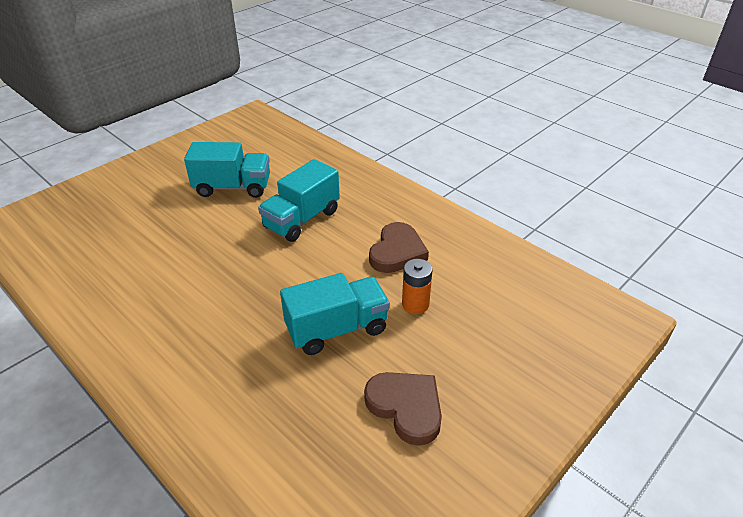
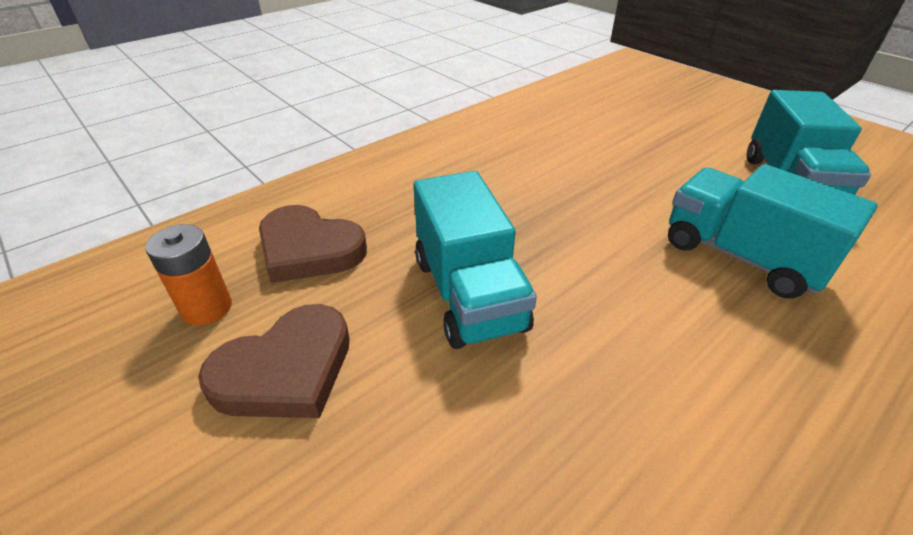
camera: 95 degrees right, 0 degrees up
brown heart [369,222,429,273] -> brown heart moved to [259,205,367,283]
orange battery [402,259,433,314] -> orange battery moved to [145,224,232,326]

